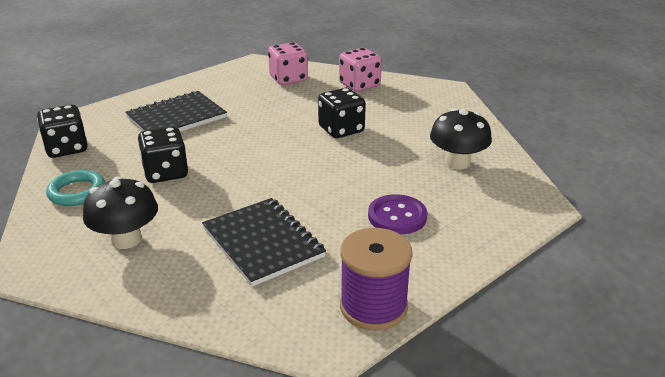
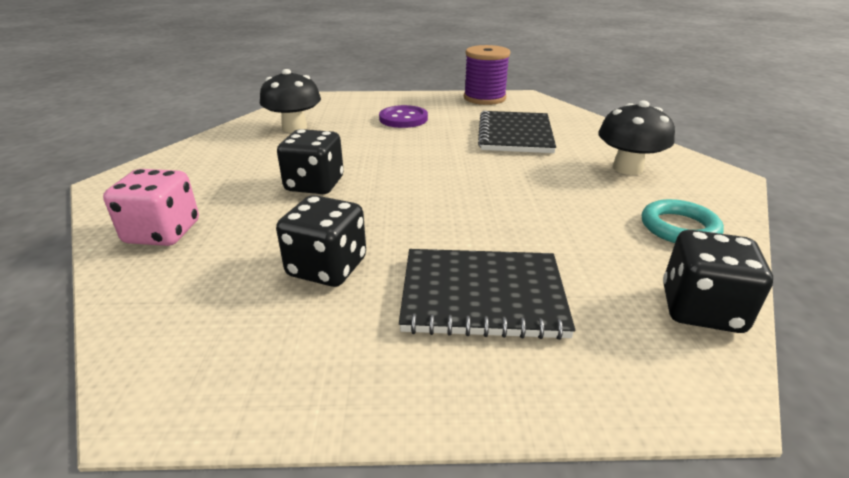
camera: 140 degrees left, 0 degrees up
black dice [138,127,188,183] -> black dice moved to [276,195,366,287]
pink dice [268,42,308,85] -> none

